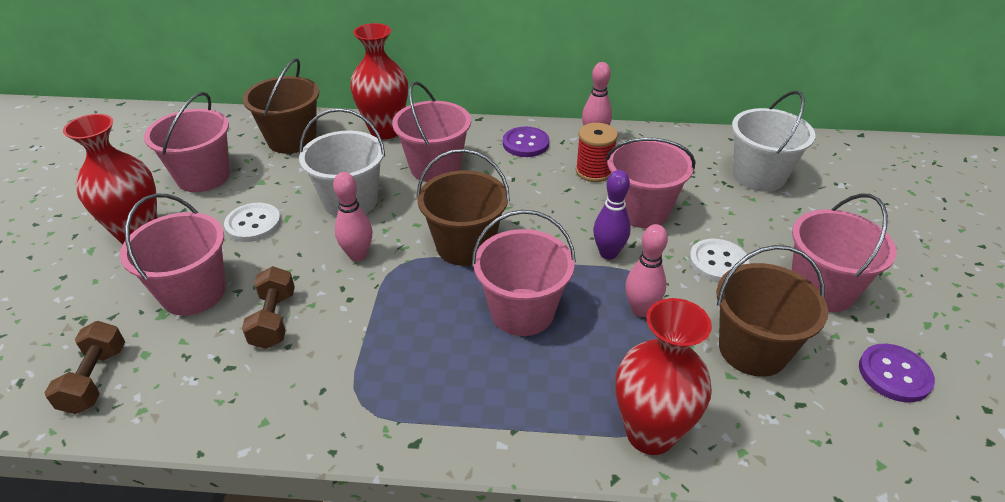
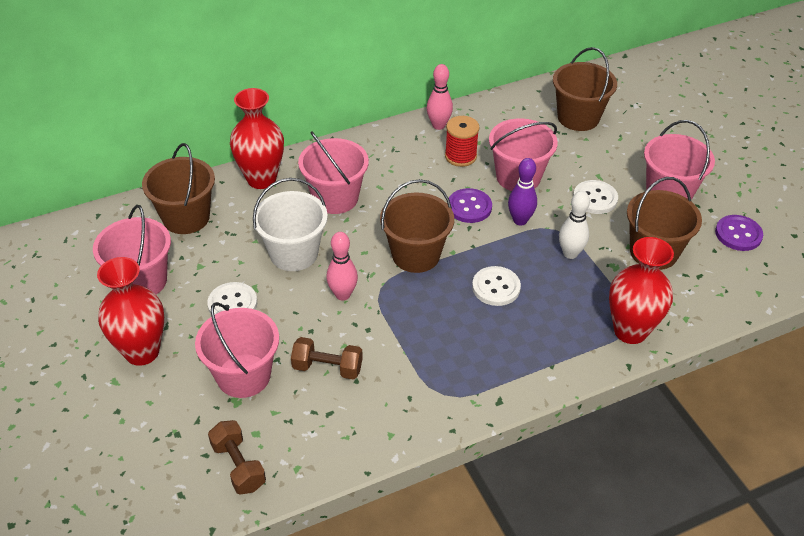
camera: 30 degrees left, 5 degrees up
brown dumbbell [242,266,295,349] -> brown dumbbell turned 45 degrees counterclockwise [291,337,363,379]
pink bucket [472,210,576,336] -> white button [472,266,521,306]
purple button [503,127,549,157] -> purple button moved to [449,188,492,223]
pink bowling pin [625,224,668,317] -> white bowling pin [559,191,590,259]
white bucket [732,91,815,192] -> brown bucket [553,47,617,131]

